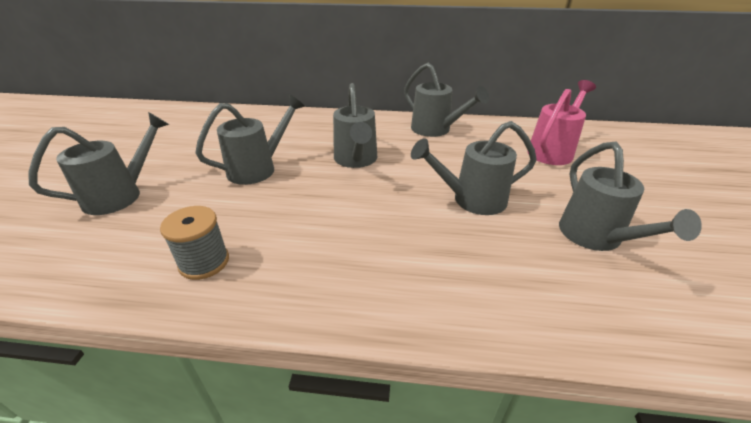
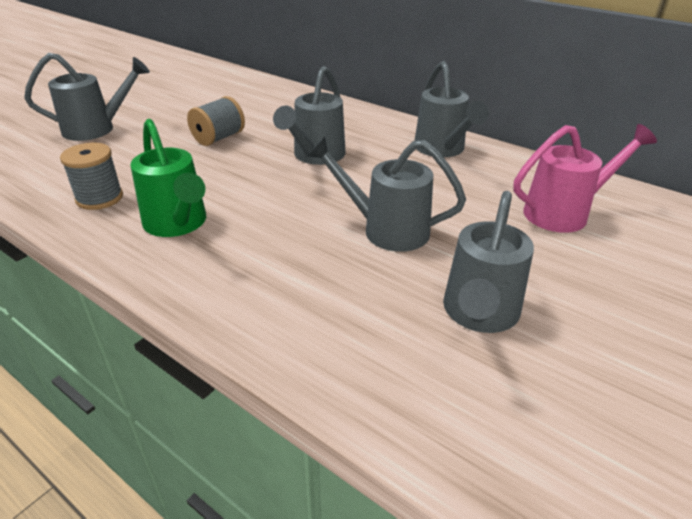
camera: 30 degrees right, 0 degrees up
grey watering can [195,94,305,185] -> grey spool [187,96,245,146]
none -> green watering can [130,119,206,237]

